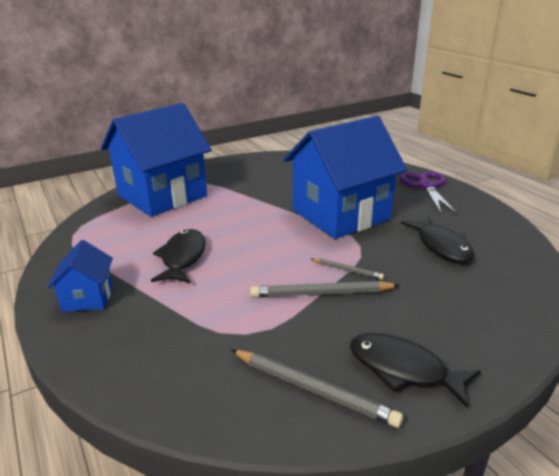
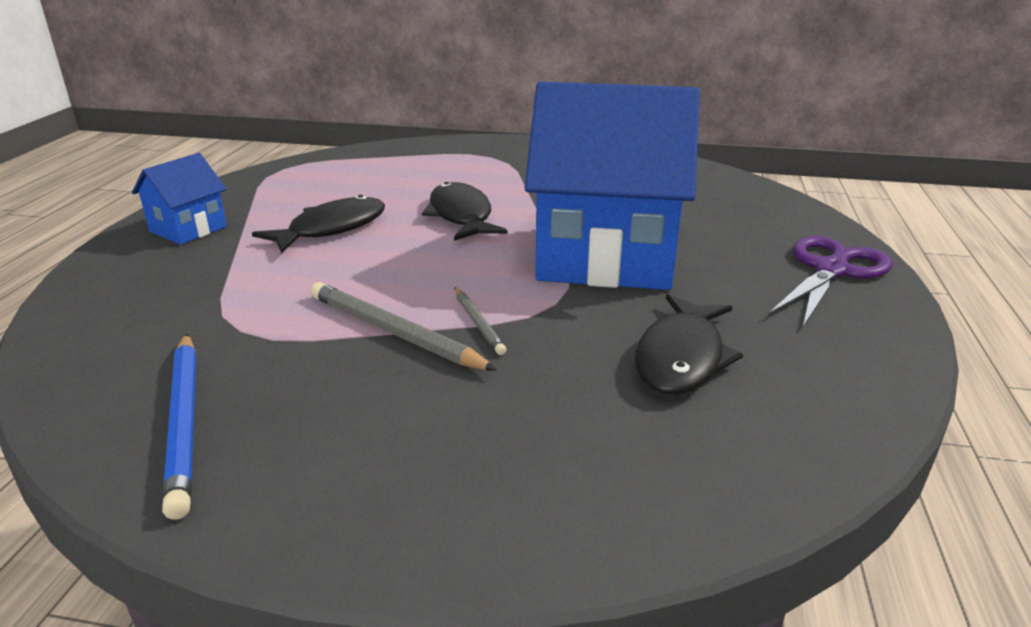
camera: 40 degrees right, 0 degrees up
blue house [101,103,212,217] -> none
grey pencil [231,350,403,428] -> blue pencil [162,334,196,520]
black fish [350,333,481,408] -> black fish moved to [422,182,508,241]

